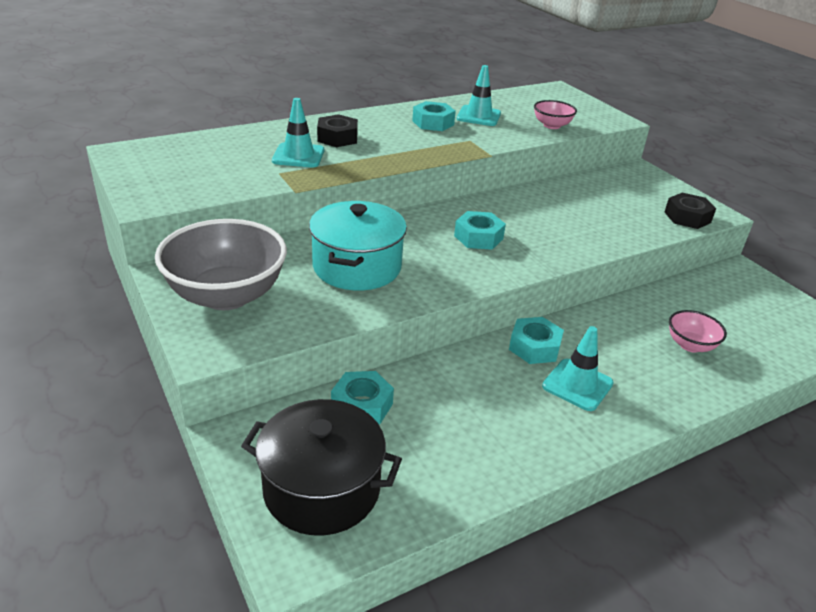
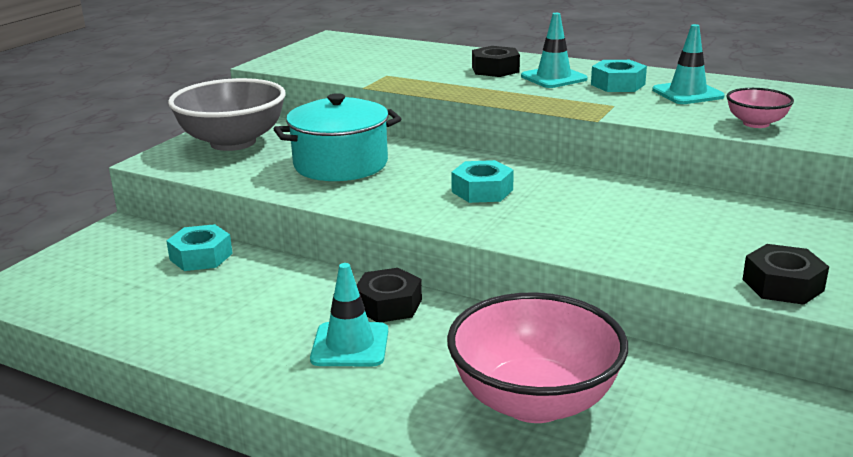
camera: 60 degrees right, 10 degrees down
black pot [241,399,402,536] -> none
turquoise traffic cone [272,98,324,167] -> turquoise traffic cone moved to [521,13,587,88]
turquoise nut [509,317,564,364] -> black nut [357,268,422,322]
pink bowl [669,310,727,353] -> pink bowl [447,292,628,423], size x2.05

